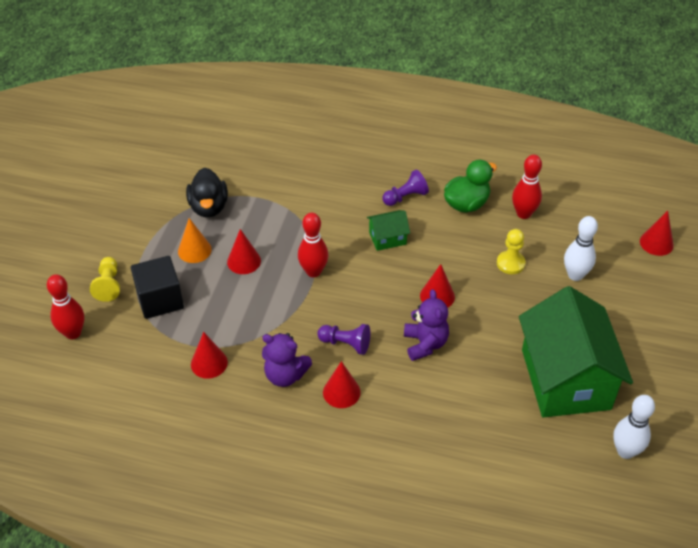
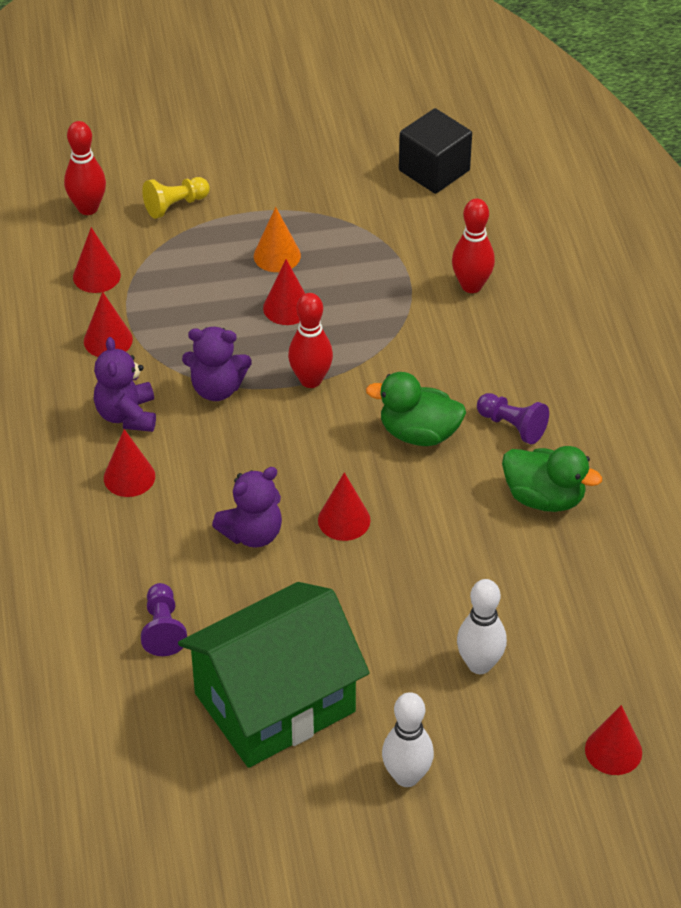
camera: 65 degrees right, 0 degrees up
black cube [131,256,184,319] -> black cube moved to [399,108,472,194]
black duck [186,168,228,218] -> none
purple pawn [317,324,370,355] -> purple pawn moved to [141,583,187,656]
green house [367,210,410,251] -> green duck [366,372,466,446]
yellow pawn [497,229,526,274] -> none
red bowling pin [512,155,542,219] -> red bowling pin moved to [452,199,495,293]
white bowling pin [613,395,655,459] -> white bowling pin moved to [382,692,434,787]
none -> red cone [73,227,121,293]
none -> purple teddy bear [182,327,252,401]

